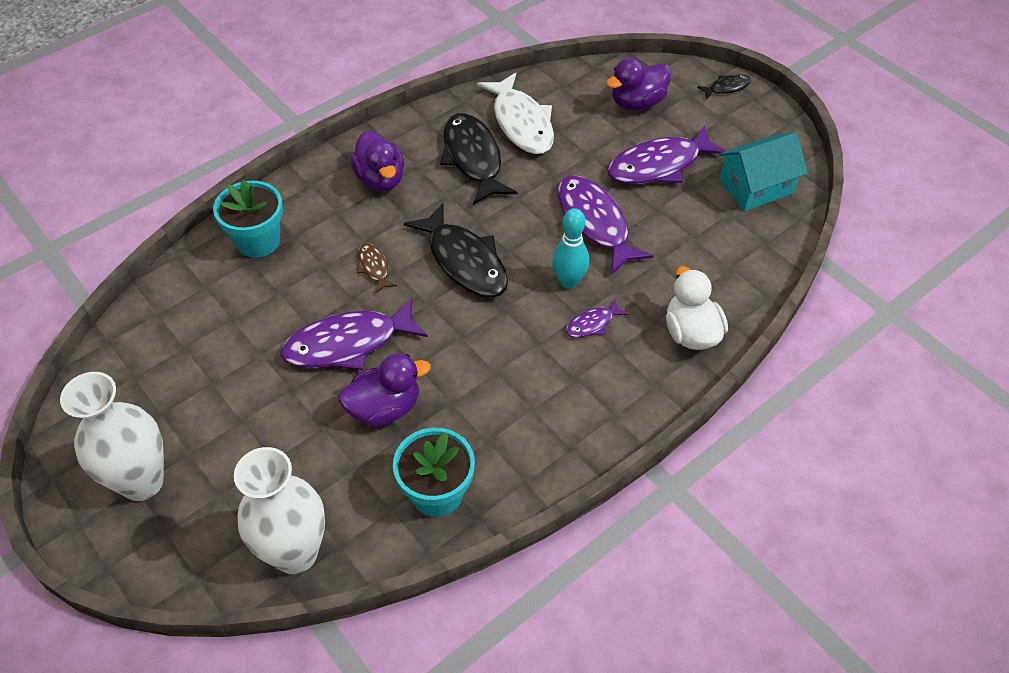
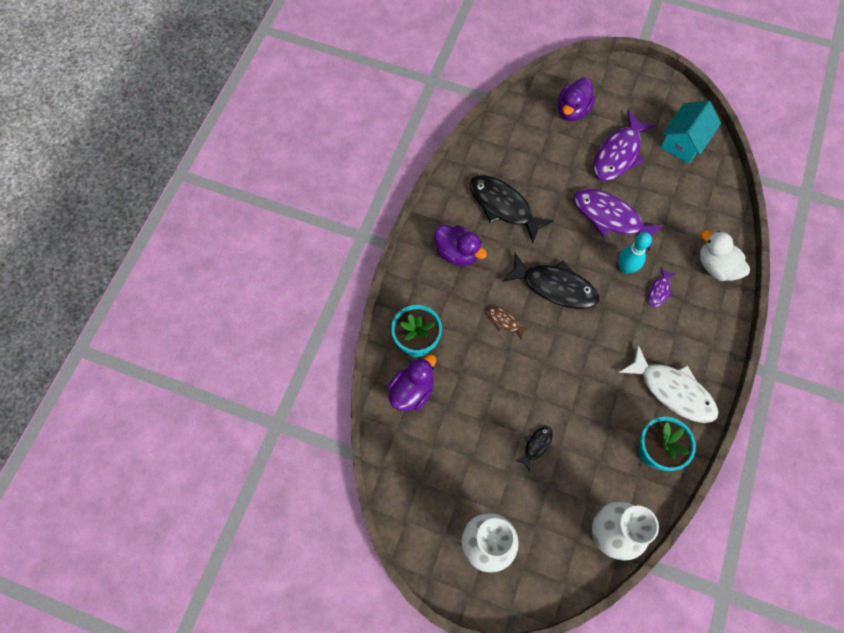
camera: 30 degrees left, 15 degrees up
purple fish [280,297,428,370] -> none
purple duck [338,354,431,427] -> purple duck moved to [388,354,436,411]
white fish [477,72,554,154] -> white fish moved to [619,345,718,423]
black fish [697,74,751,99] -> black fish moved to [515,426,553,471]

